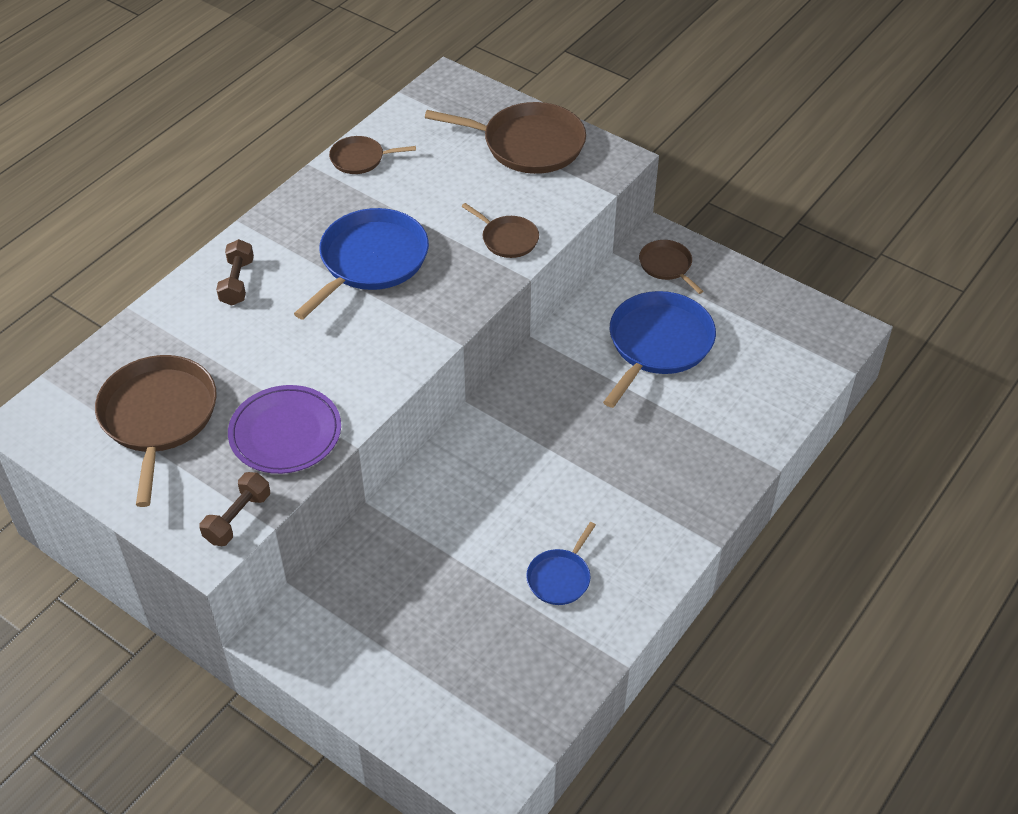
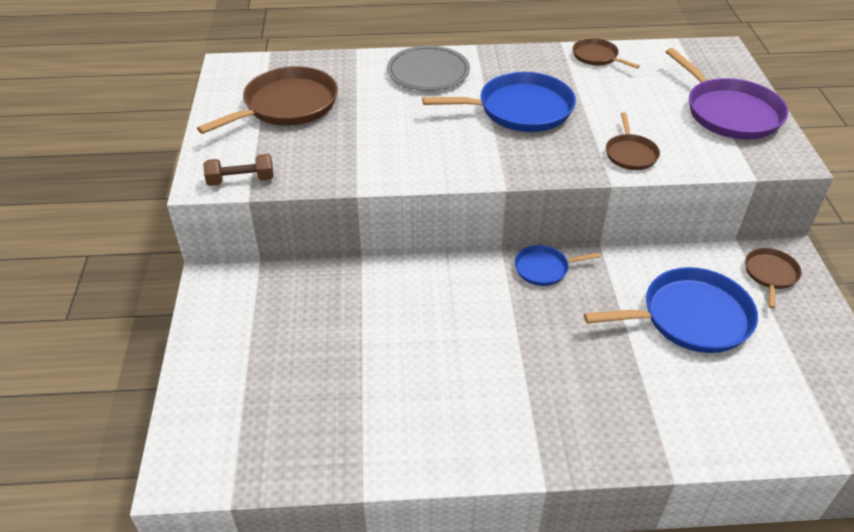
camera: 50 degrees right, 5 degrees down
brown dumbbell [216,239,254,306] -> grey plate [387,46,470,91]
purple plate [228,385,341,474] -> none
brown pan [425,102,586,174] -> purple pan [666,48,788,139]
blue pan [526,522,596,605] -> blue pan moved to [515,245,601,286]

